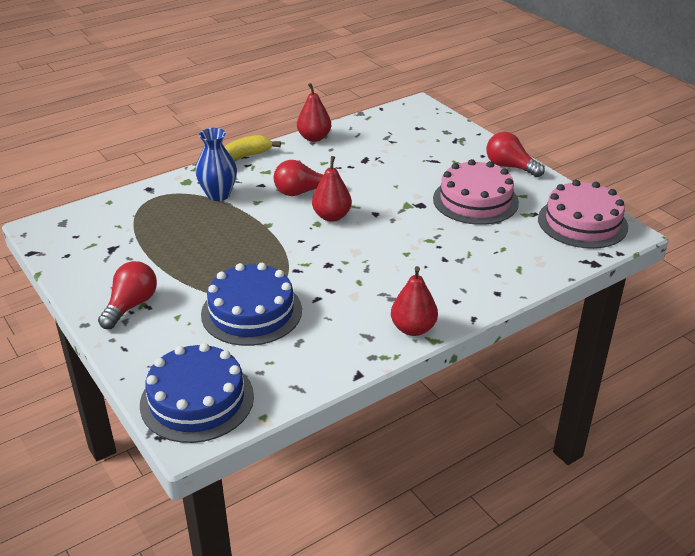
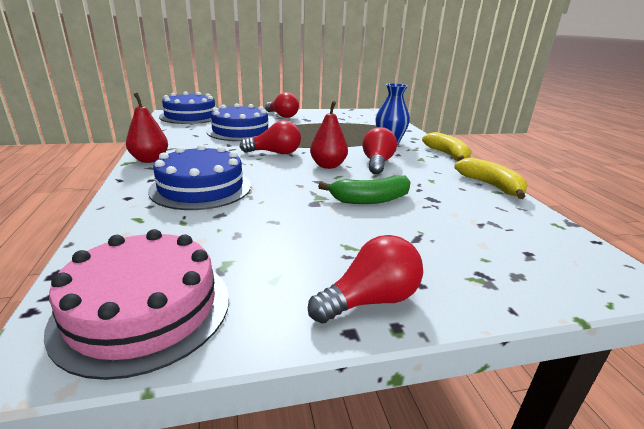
camera: 110 degrees right, 10 degrees down
red pear [297,83,331,142] -> yellow banana [454,157,527,199]
pink cake [433,159,519,225] -> none
none -> blue cake [148,144,251,210]
none -> red light bulb [240,120,301,154]
none -> green banana [318,175,411,204]

